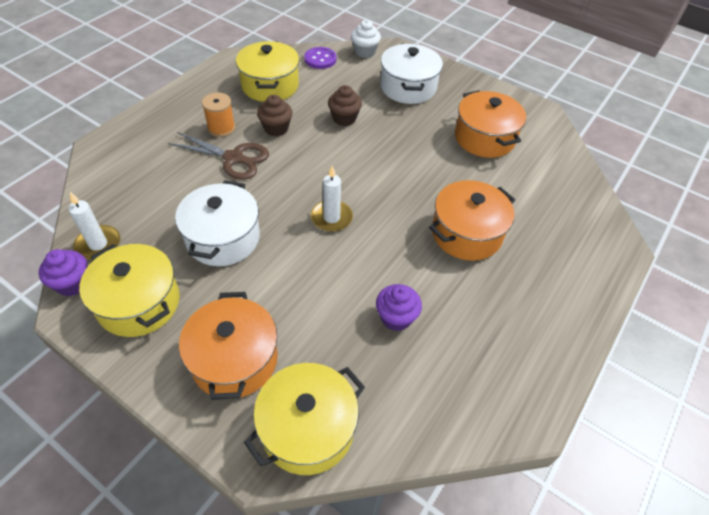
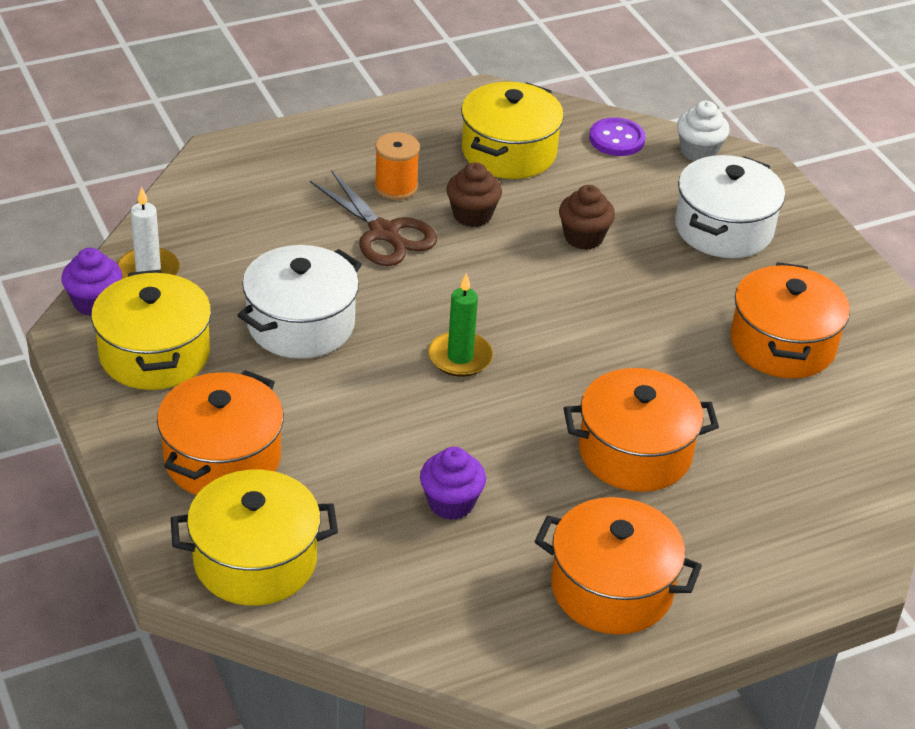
camera: 30 degrees right, 10 degrees down
white candle [311,166,353,232] -> green candle [428,273,493,377]
none -> orange pot [534,497,702,634]

